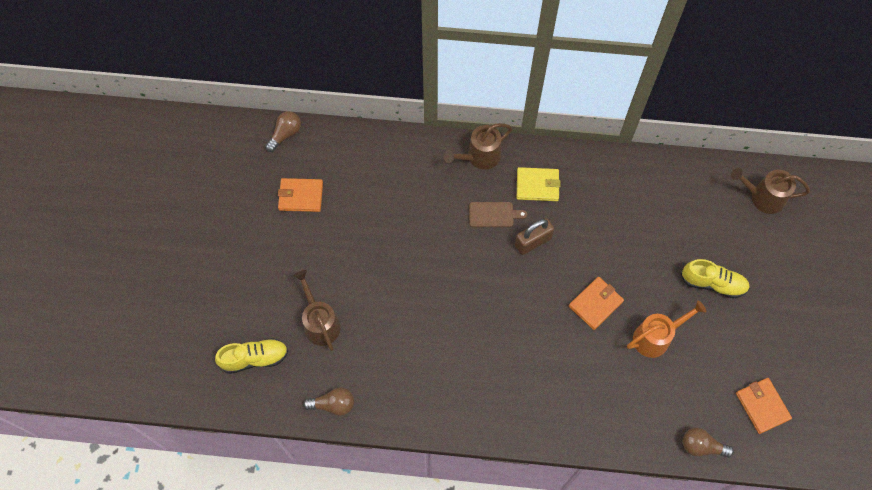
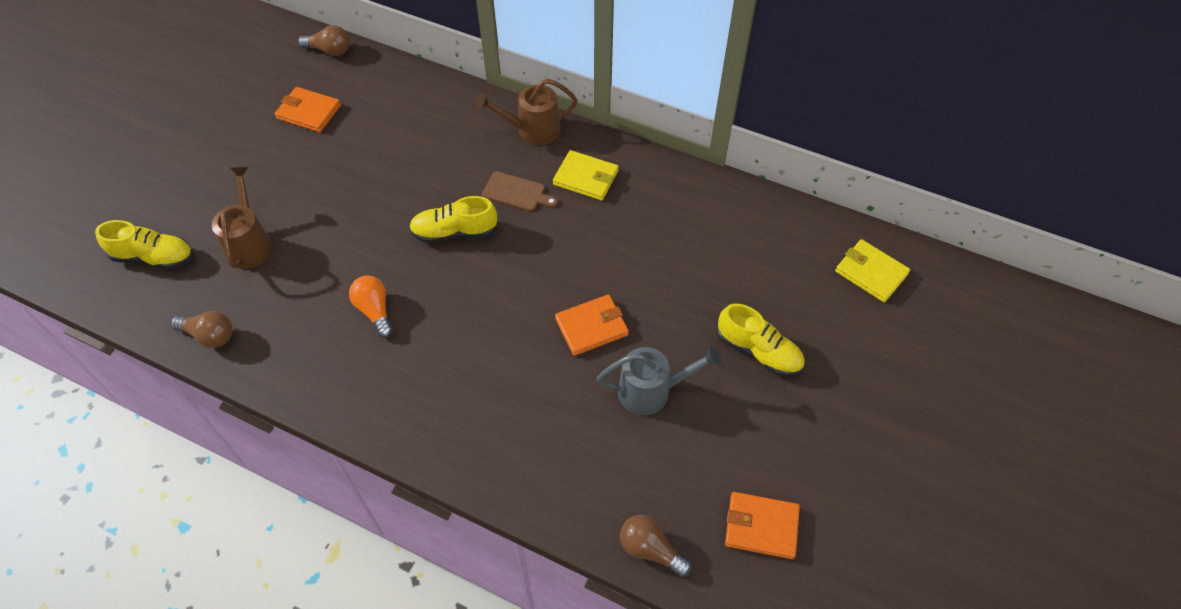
camera: 20 degrees right, 10 degrees down
brown light bulb [265,111,301,152] -> brown light bulb turned 45 degrees clockwise [298,25,350,56]
brown padlock [515,218,554,255] -> none
orange watering can [627,300,706,358] -> grey watering can [597,346,721,415]
brown watering can [731,168,810,214] -> yellow wallet [835,239,910,302]
orange wallet [736,378,792,434] -> orange wallet turned 75 degrees counterclockwise [725,492,800,559]
none -> orange light bulb [349,276,393,338]
none -> yellow shoe [409,196,498,243]

